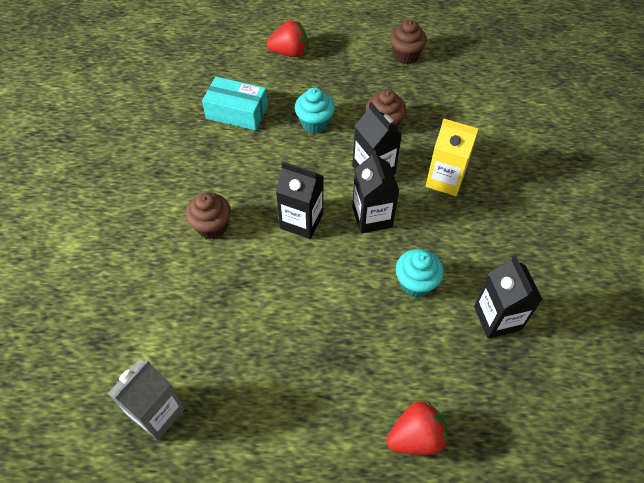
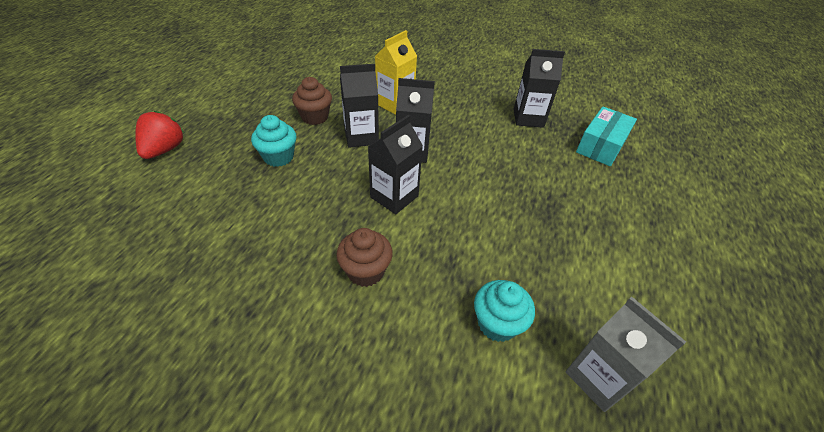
camera: 75 degrees left, 10 degrees down
turquoise box [202,77,268,130] -> turquoise box moved to [576,106,637,166]
red strawberry [386,401,448,455] -> none
brown cupcake [390,19,427,64] -> none
turquoise cupcake [396,249,444,297] -> turquoise cupcake moved to [474,280,535,342]

